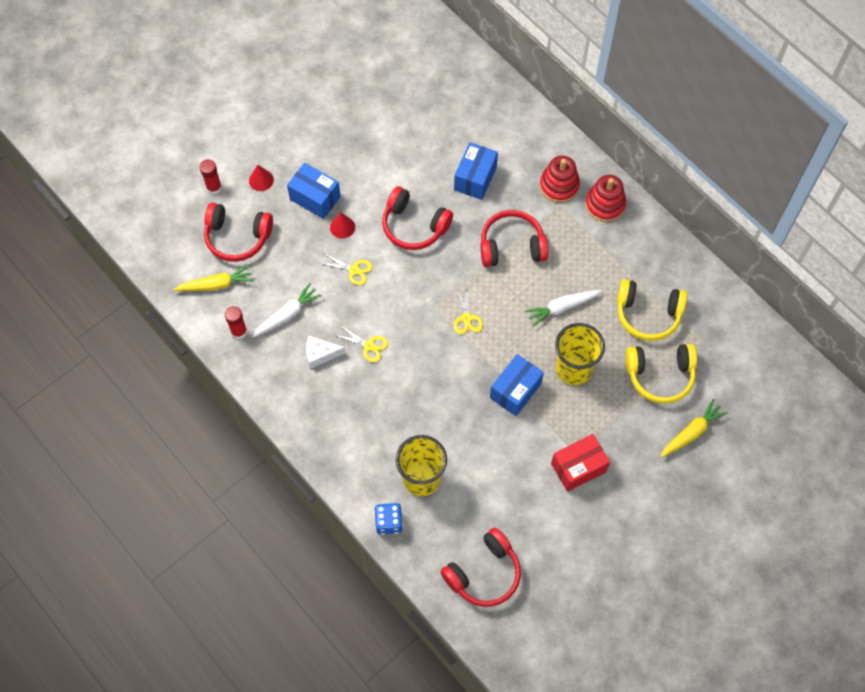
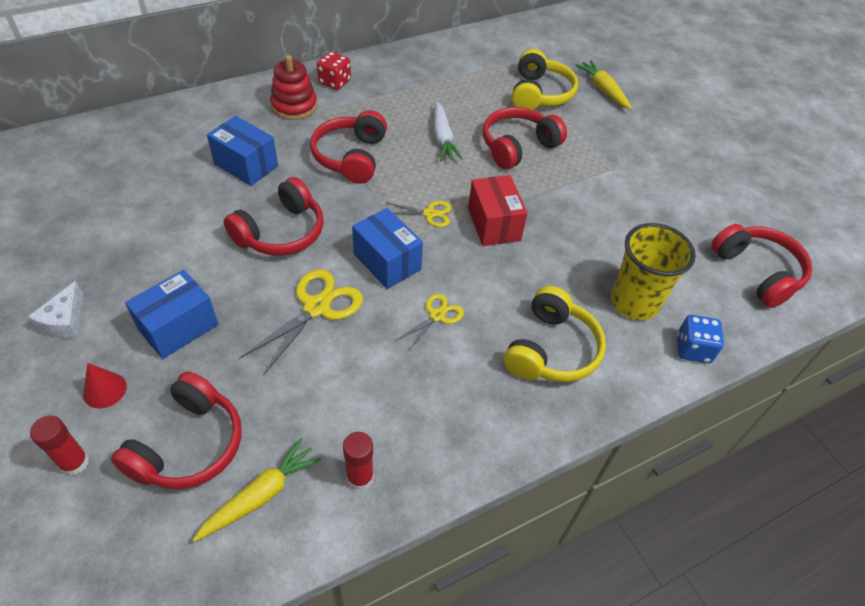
camera: 80 degrees left, 15 degrees down
yellow carrot [174,265,254,291] -> yellow carrot turned 45 degrees clockwise [193,438,321,542]
white carrot [252,283,322,337] -> none
white cheese [306,336,346,368] -> white cheese moved to [28,281,83,339]
yellow scissors [320,253,373,285] -> yellow scissors [240,269,363,376], size x1.74
red cone [330,212,355,238] -> none
blue box [490,354,544,416] -> blue box moved to [352,208,423,289]
red box [551,434,610,492] -> red box moved to [468,175,527,246]
yellow cup [555,323,605,385] -> red headphones [483,107,567,169]
red stacking toy [585,175,626,222] -> red dice [317,51,351,90]
yellow headphones [617,279,687,341] -> yellow headphones moved to [504,286,606,382]

